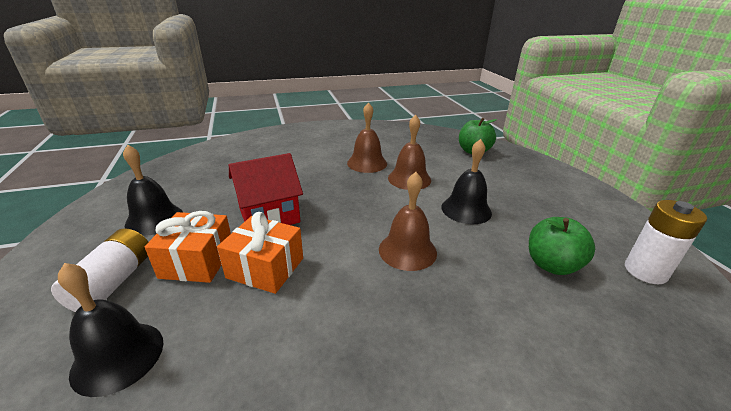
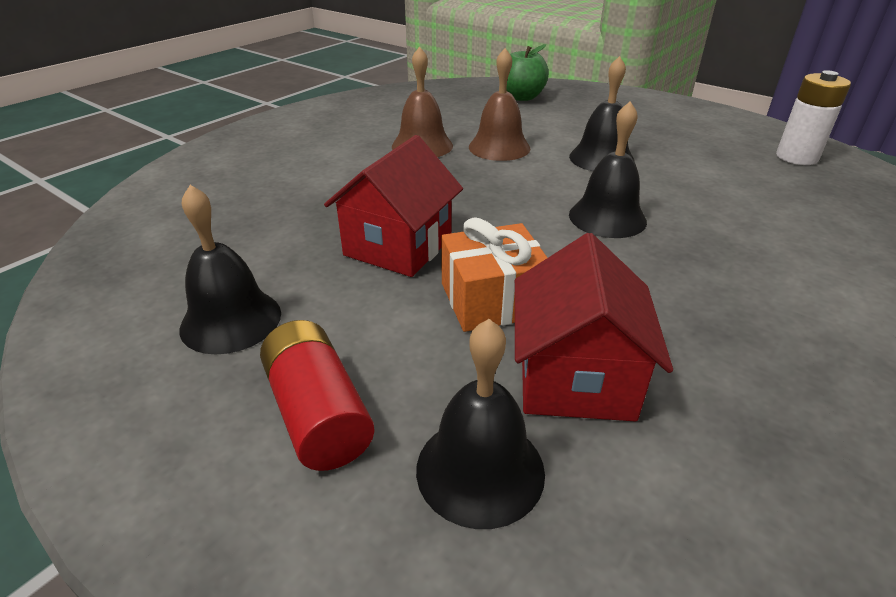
camera: 35 degrees left, 5 degrees up
white battery [51,228,148,312] -> red battery [260,320,374,471]
orange gift [145,211,231,283] -> none
brown bell [379,172,437,271] -> black bell [569,101,647,238]
green apple [529,217,595,275] -> none
none -> red house [515,233,673,421]

